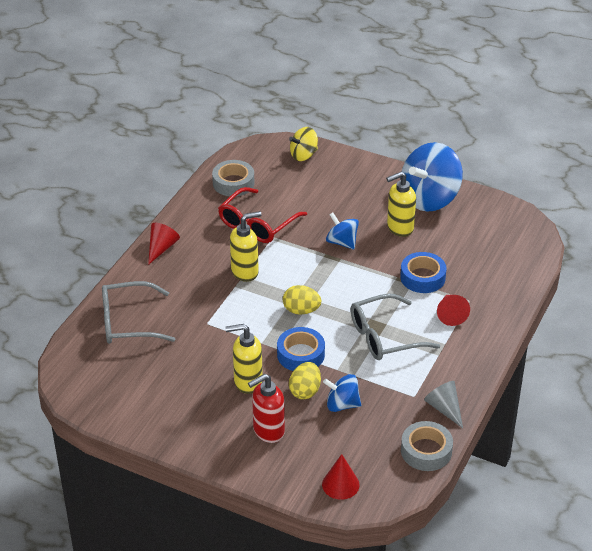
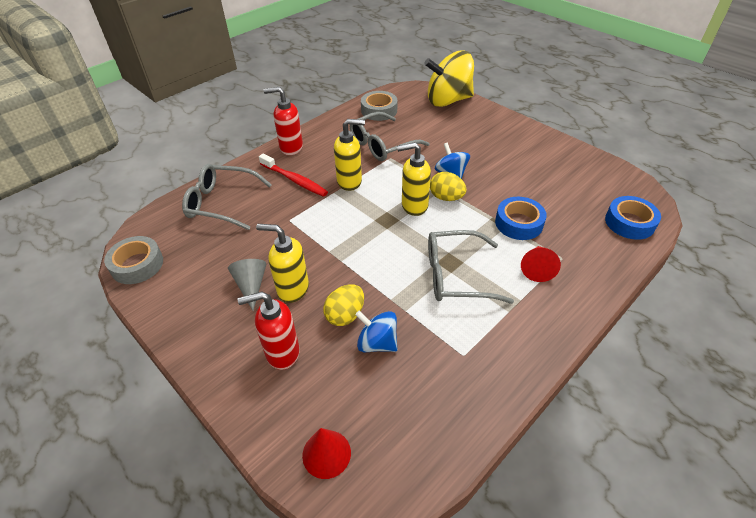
camera: 20 degrees right, 5 degrees up
red cone [148,223,180,265] -> red soap dispenser [264,87,303,155]
red glasses [218,187,307,243] -> grey glasses [350,112,430,161]
blue tape [277,327,325,371] -> blue tape moved to [605,196,661,240]
yellow egg [283,285,321,315] -> yellow egg moved to [430,172,467,201]
yellow spinning top [289,127,318,161] -> yellow spinning top [424,50,474,107], size x1.88
yellow soap dispenser [386,172,416,237] -> yellow soap dispenser moved to [397,142,431,216]
grey tape [401,421,453,471] -> grey tape moved to [104,236,163,284]
blue spinning top [402,142,463,212] -> none
grey cone [424,381,463,428] -> grey cone moved to [228,259,266,311]
none -> red toothbrush [259,153,328,197]

